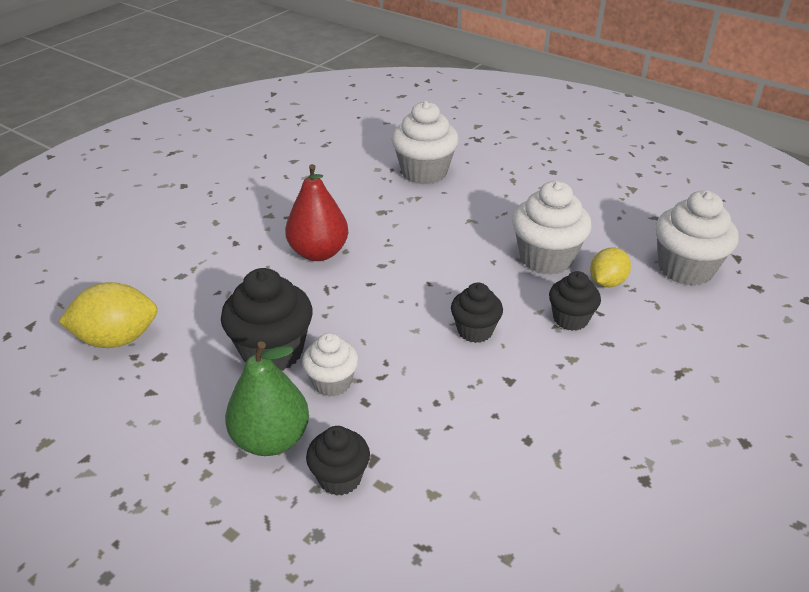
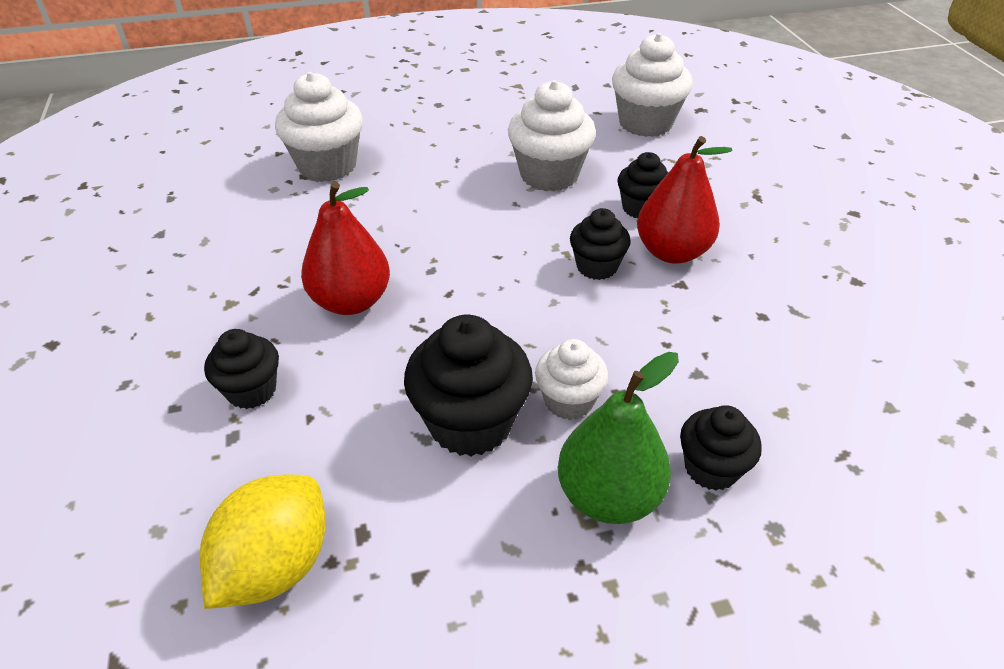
camera: 50 degrees left, 5 degrees up
yellow lemon [590,248,631,287] -> none
none -> black cupcake [204,329,279,409]
none -> red pear [637,136,732,264]

